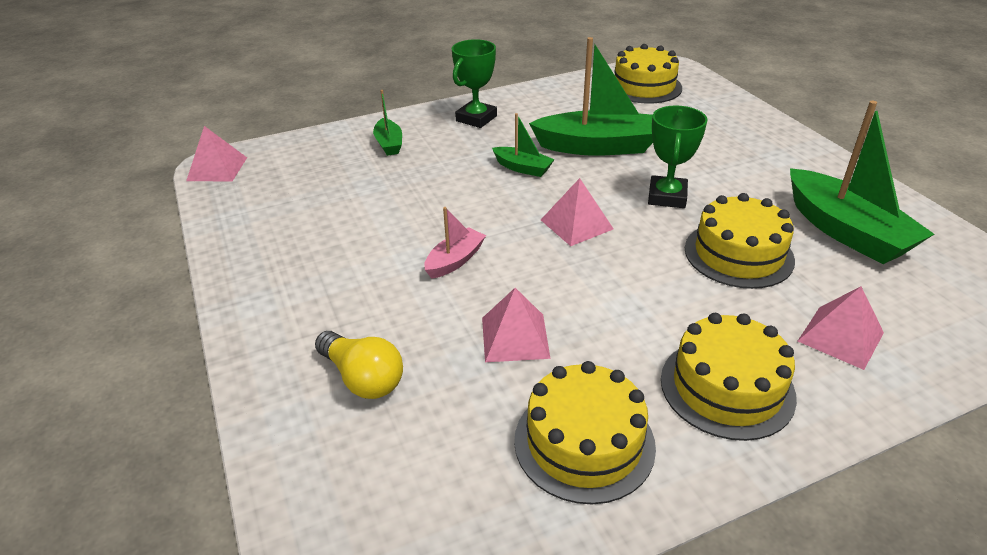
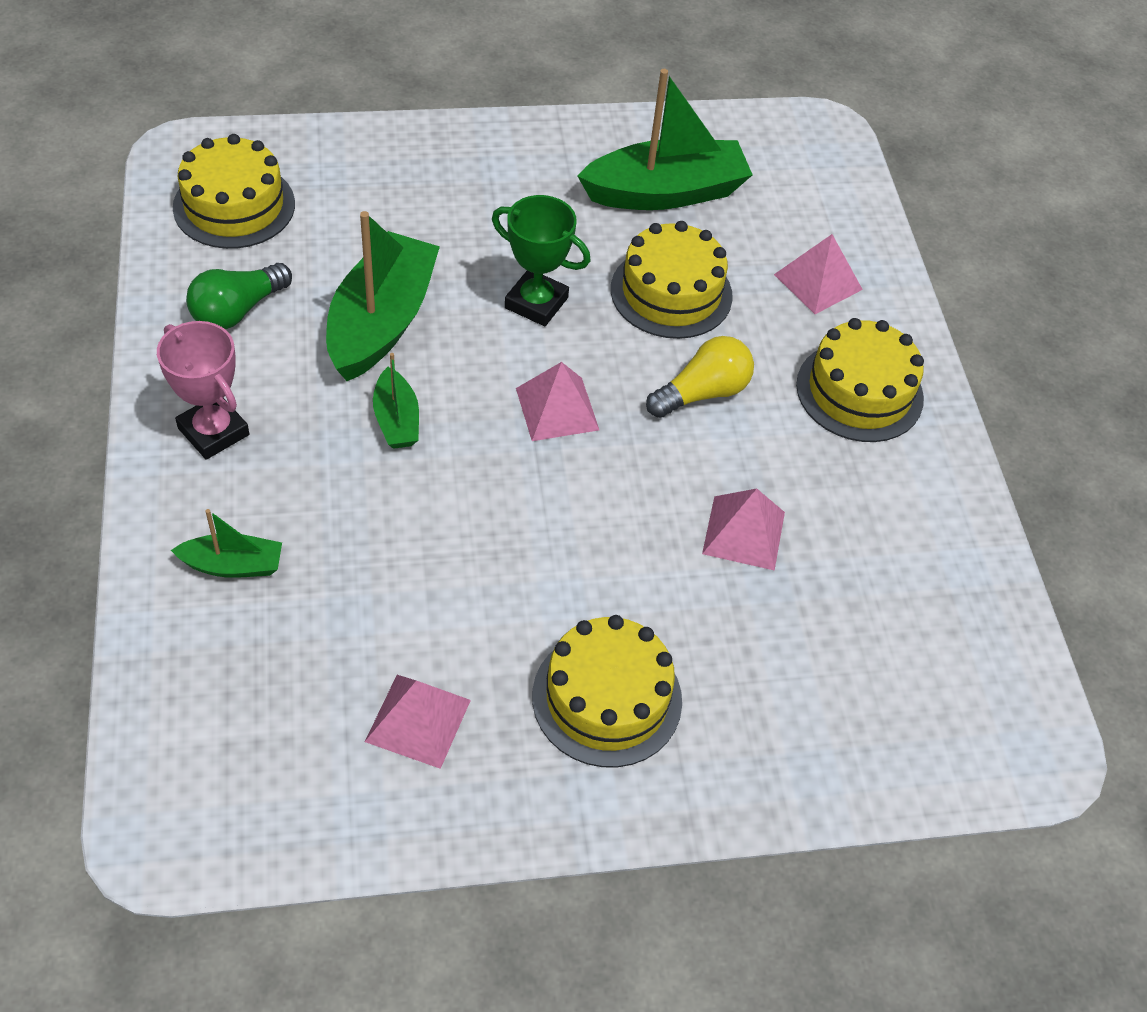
camera: 80 degrees left, 15 degrees up
pink pyramid [186,126,247,182] -> pink pyramid moved to [365,675,471,769]
yellow light bulb [315,331,403,399] -> yellow light bulb moved to [646,336,754,418]
pink boat [424,207,486,279] -> none
green trophy [452,39,497,128] -> pink trophy [157,321,249,460]
green boat [492,113,555,177] -> green boat turned 120 degrees clockwise [373,353,419,449]
yellow cake [514,361,656,505] -> yellow cake moved to [532,615,682,767]
none -> green light bulb [186,263,292,329]

